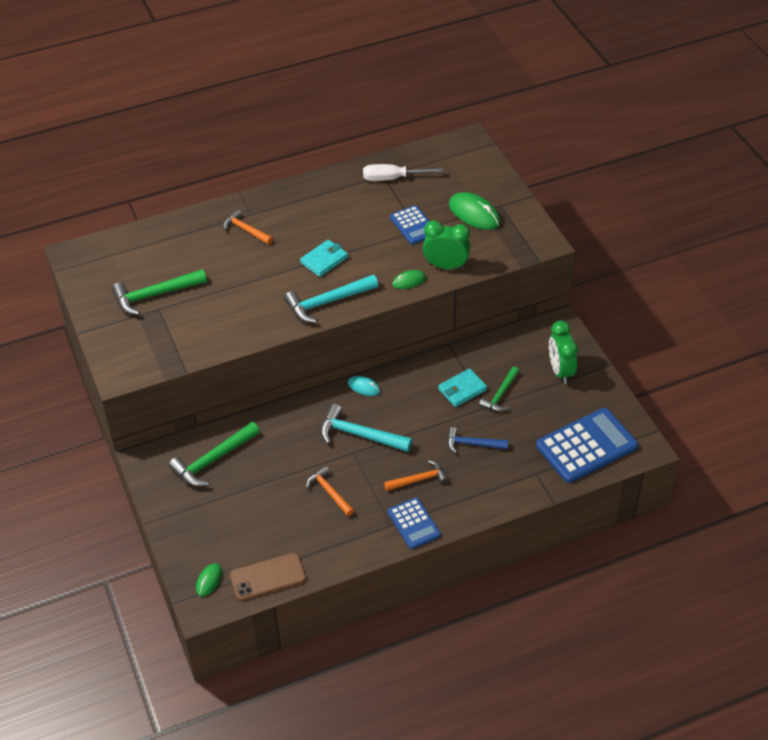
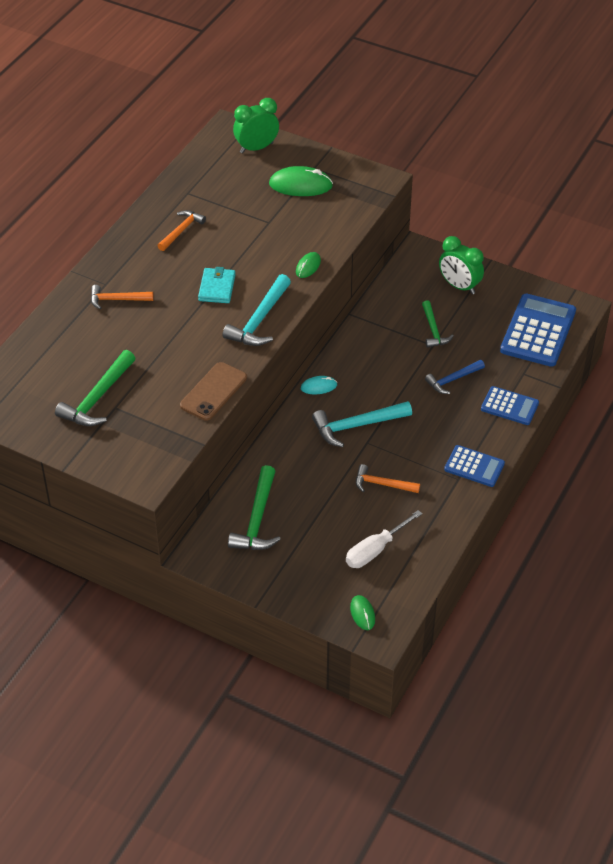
camera: 40 degrees left, 0 degrees up
brown phone [230,553,306,601] -> brown phone moved to [180,362,247,421]
white screwdriver [363,164,443,181] -> white screwdriver moved to [346,510,422,568]
orange hammer [384,460,448,491] -> orange hammer moved to [157,210,206,251]
blue calculator [390,205,429,245] -> blue calculator moved to [481,386,539,425]
green clock [423,220,471,270] -> green clock moved to [233,98,279,153]
turquoise wallet [438,368,487,407] -> none

